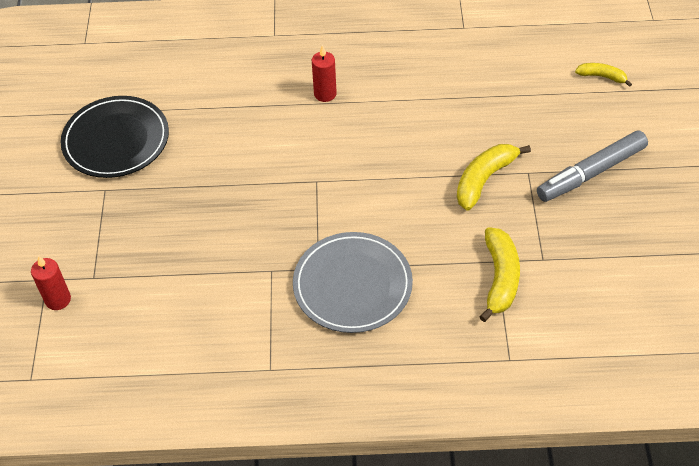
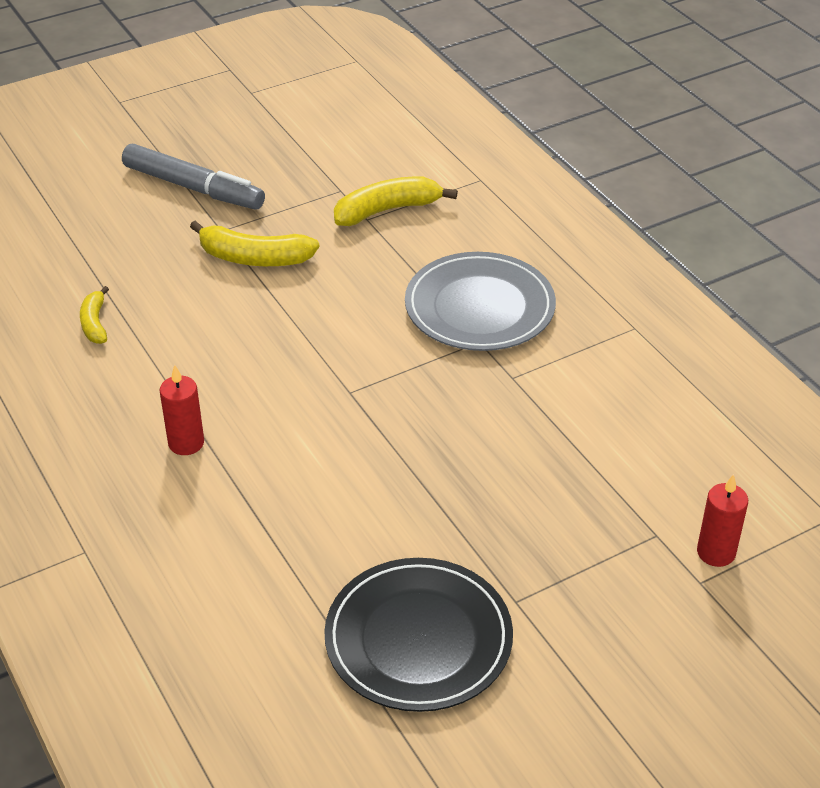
camera: 120 degrees left, 10 degrees down
yellow banana [575,63,632,87] -> yellow banana moved to [80,286,109,344]

